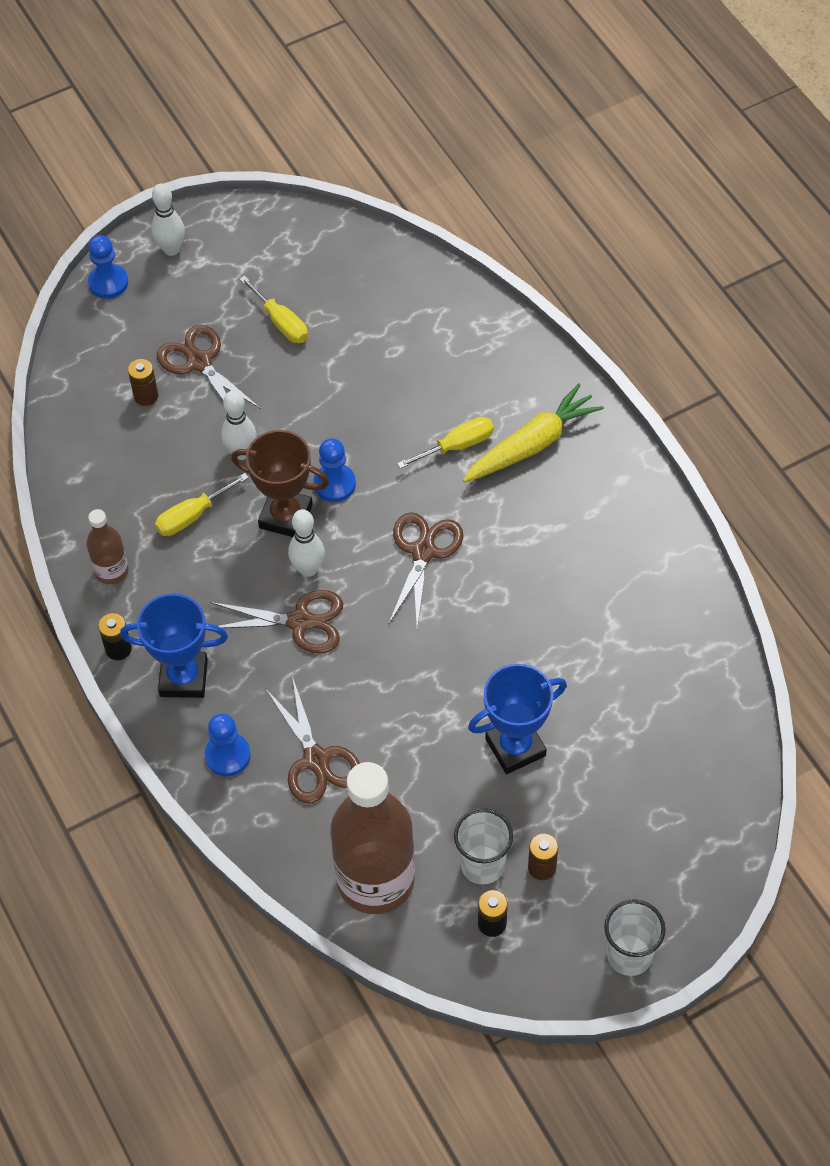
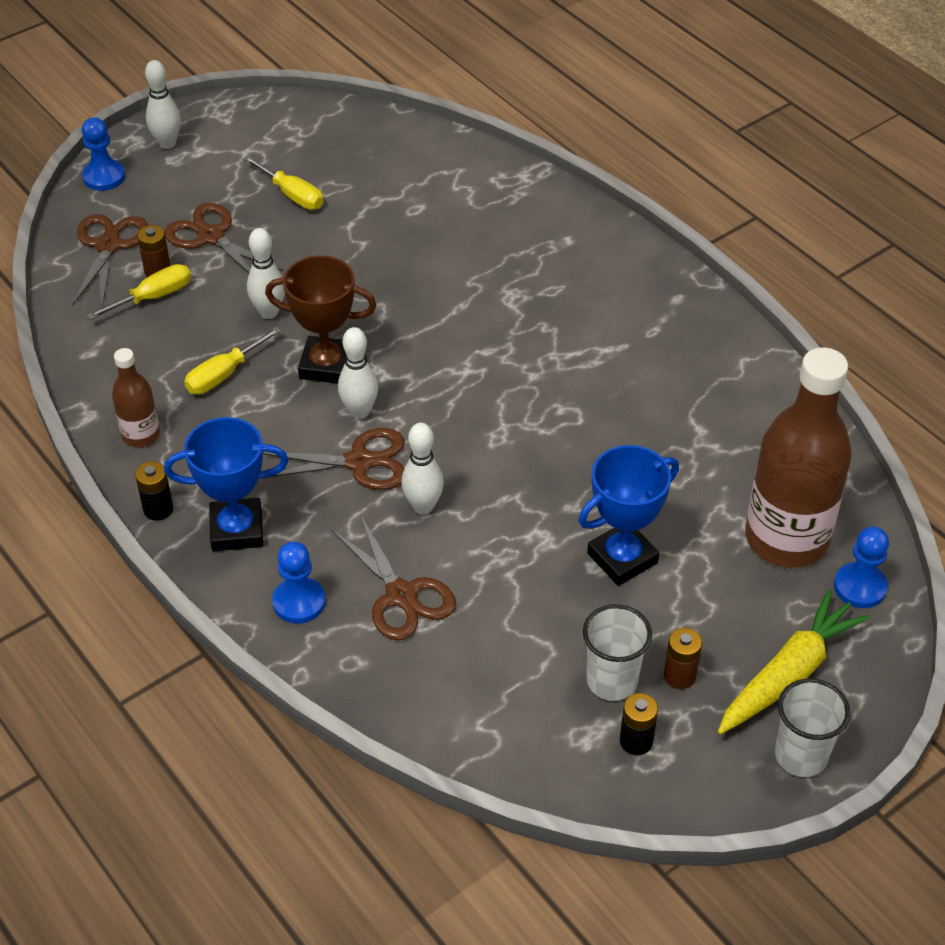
camera: 10 degrees left, 10 degrees down
blue pawn [313,438,356,502] -> blue pawn moved to [834,526,889,608]
brown bottle [331,762,415,914] -> brown bottle moved to [745,348,852,568]
brown scissors [388,512,463,627] -> brown scissors moved to [72,214,148,307]
yellow screwdriver [397,417,494,469] -> yellow screwdriver moved to [86,264,191,320]
yellow carrot [463,383,604,482] -> yellow carrot moved to [718,590,870,734]
none -> white bowling pin [401,423,444,514]

